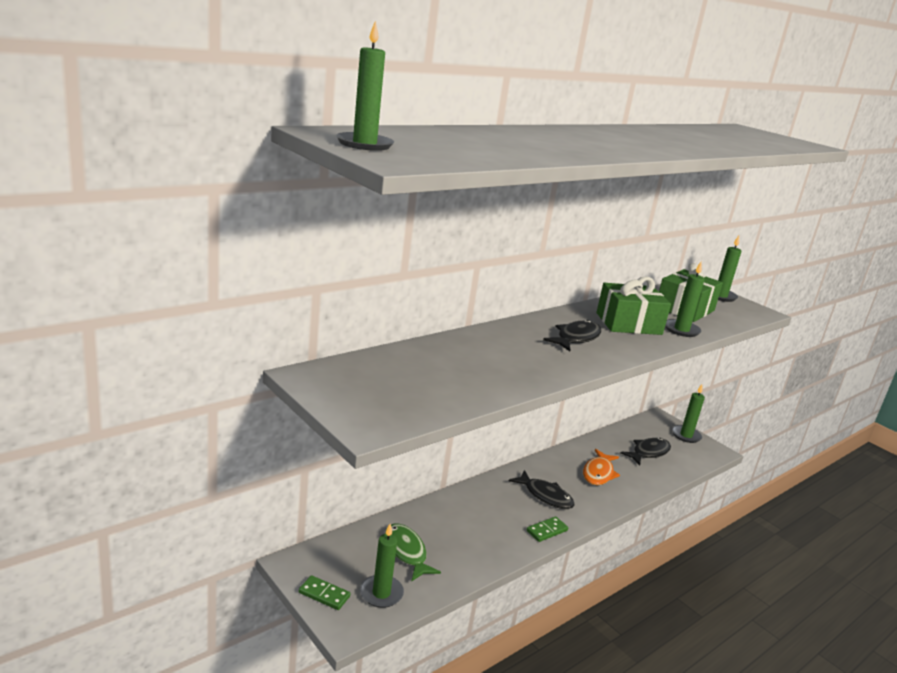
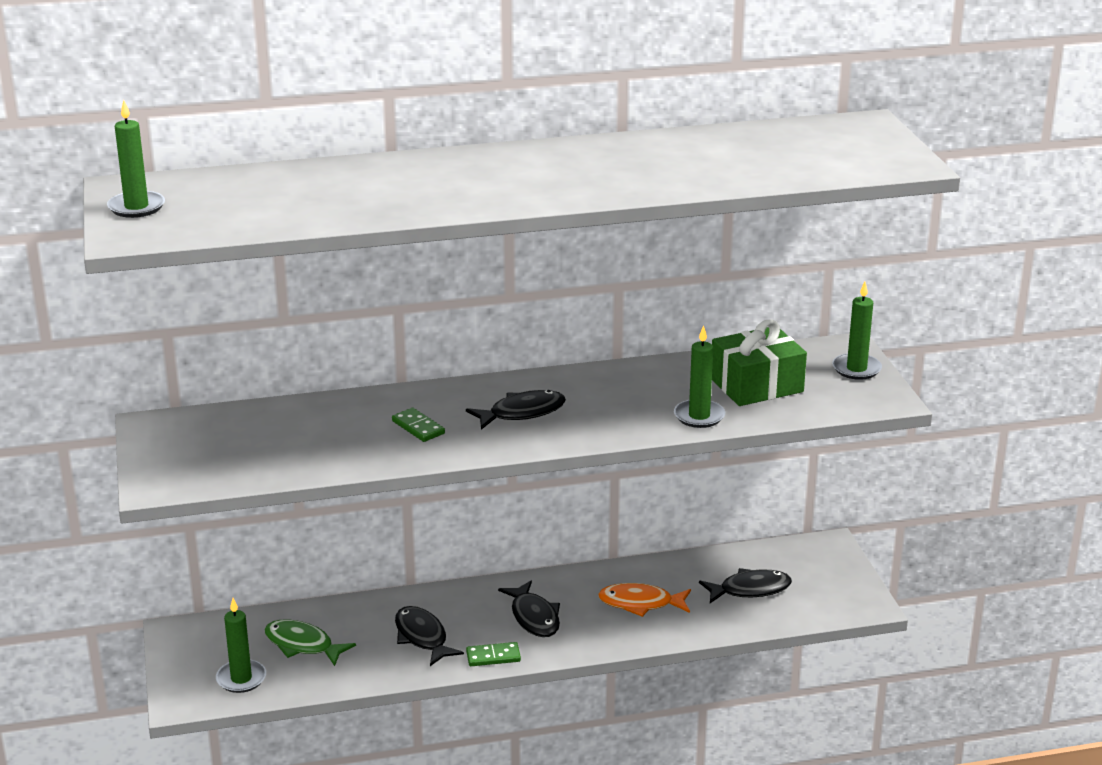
camera: 30 degrees right, 5 degrees up
green domino [299,575,351,610] -> green domino moved to [392,408,445,442]
green fish [385,523,441,582] -> green fish turned 60 degrees counterclockwise [264,620,356,666]
orange fish [583,449,620,485] -> orange fish turned 45 degrees clockwise [598,583,691,617]
green gift [597,276,671,335] -> none
green candle [672,384,705,443] -> none
none -> black fish [395,606,464,666]

